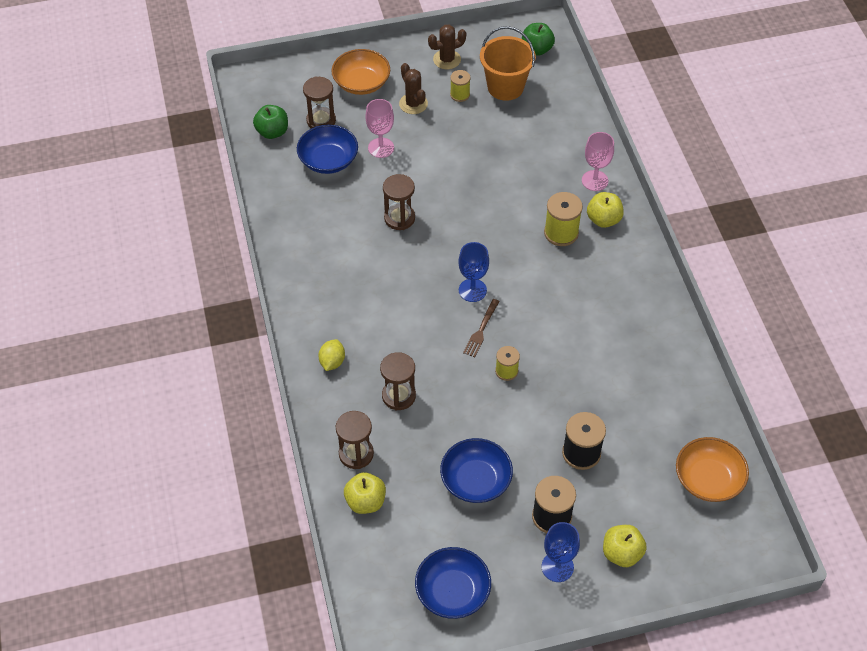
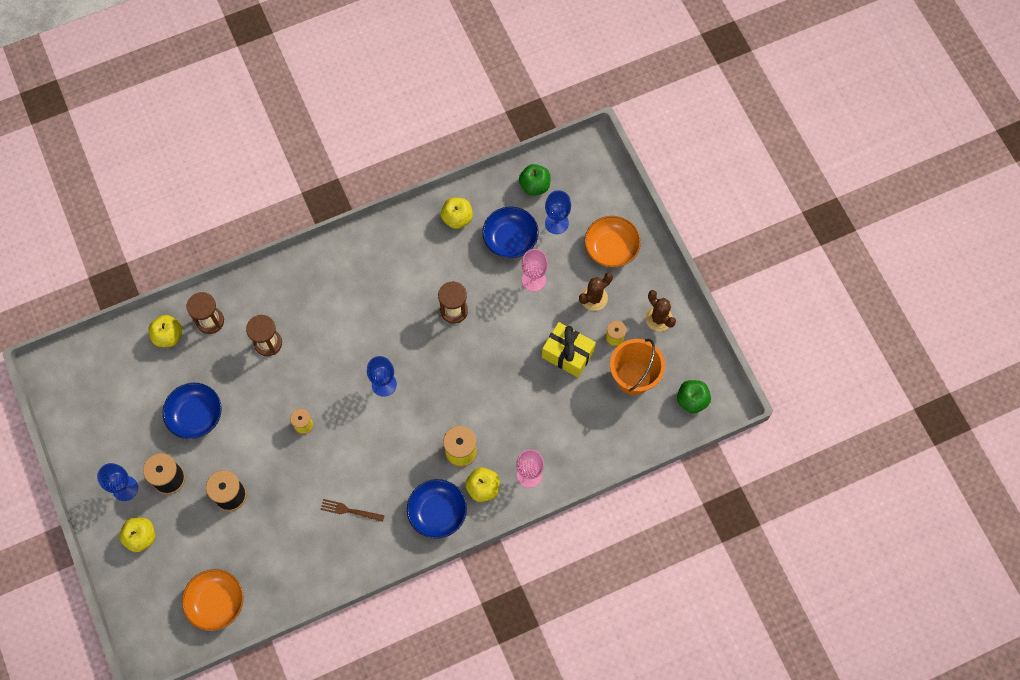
camera: 80 degrees right, 15 degrees up
brown hourglass [303,76,336,128] -> blue goblet [545,190,571,234]
yellow lemon [318,339,345,371] -> none
blue bowl [415,547,491,619] -> blue bowl moved to [407,479,467,539]
brown fork [463,299,500,357] -> brown fork moved to [320,499,385,522]
none -> yellow apple [441,197,473,229]
none -> yellow gift [542,322,596,378]

